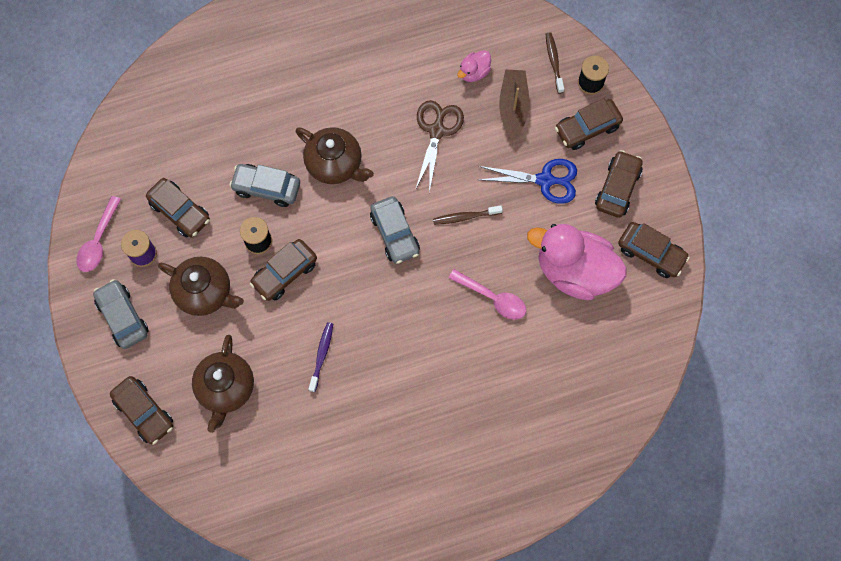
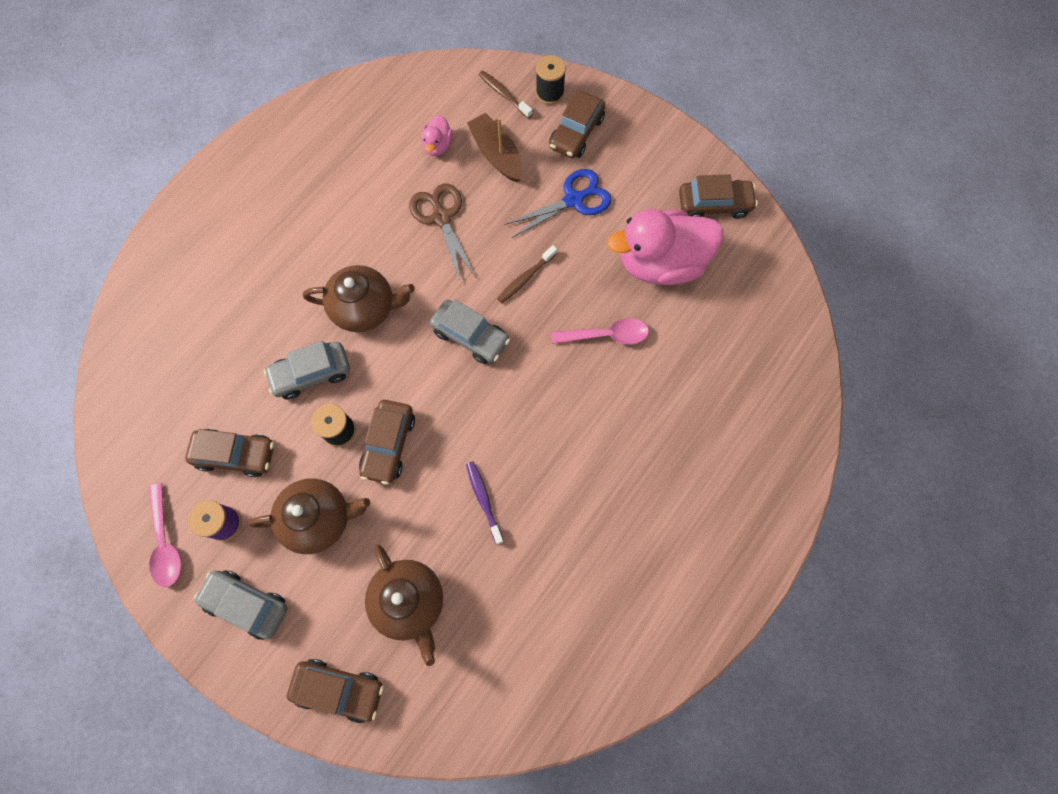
camera: 35 degrees left, 0 degrees up
brown car [595,150,643,218] -> none

